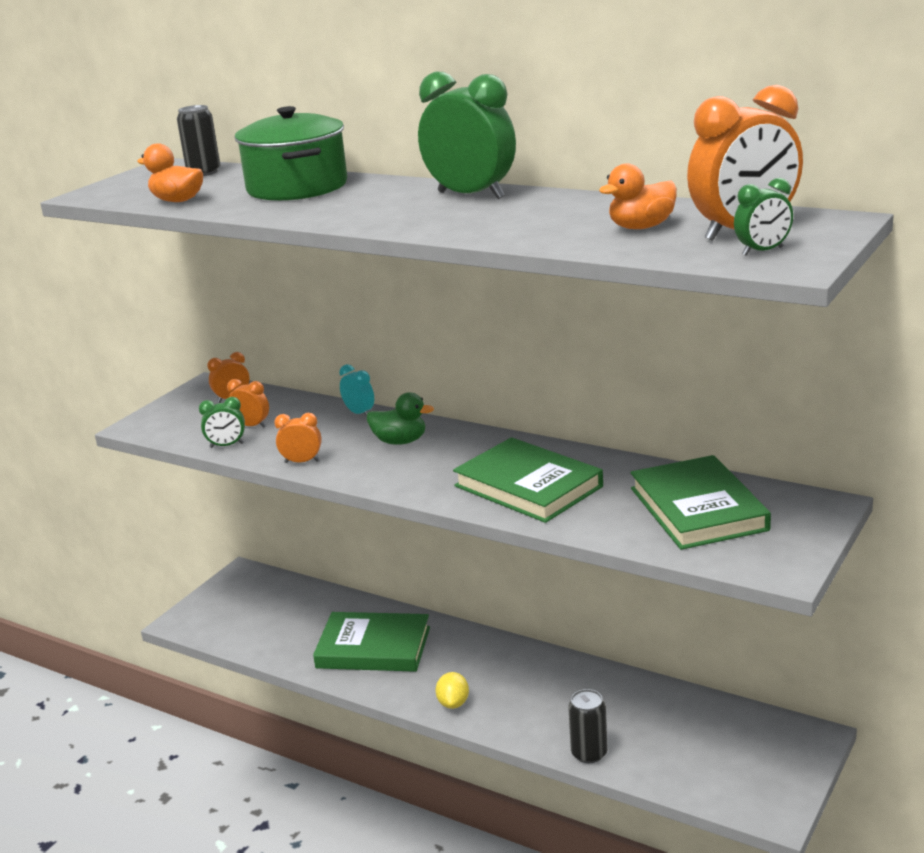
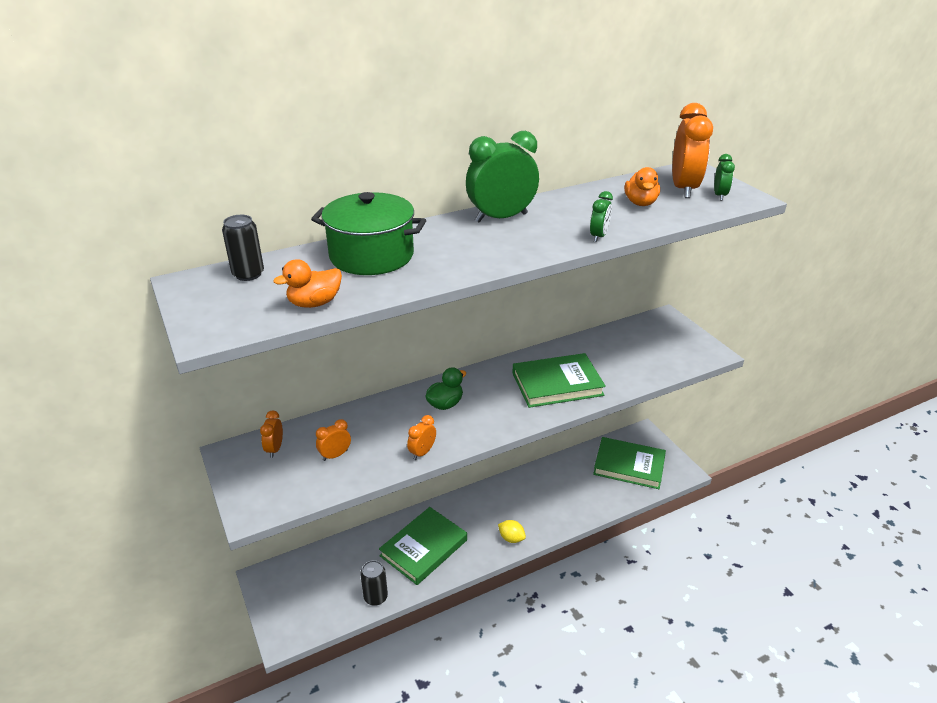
camera: 60 degrees left, 10 degrees up
green clock [199,397,245,448] -> green clock moved to [590,191,613,242]
turquoise clock [339,364,374,416] -> none
black can [568,689,608,763] -> black can moved to [360,560,388,606]
green book [631,455,771,550] -> green book moved to [593,437,666,489]

